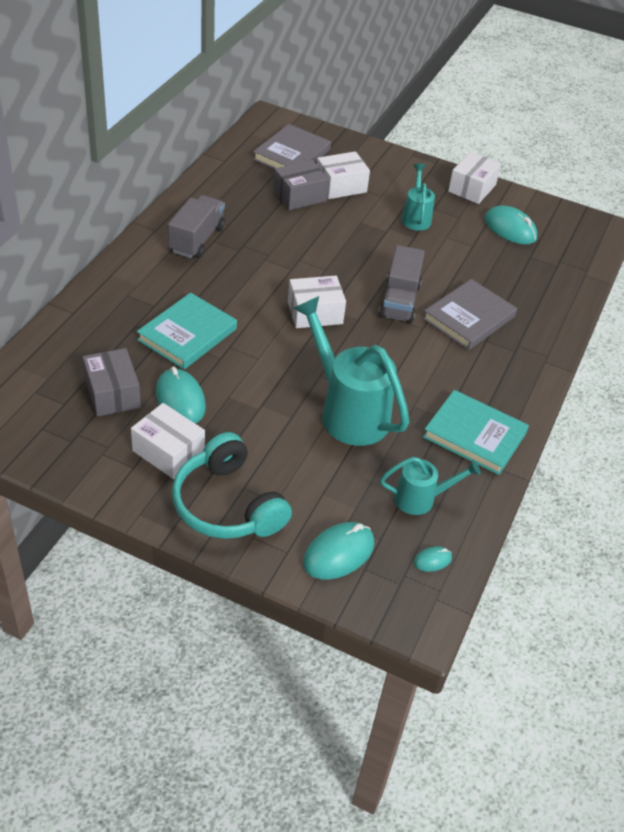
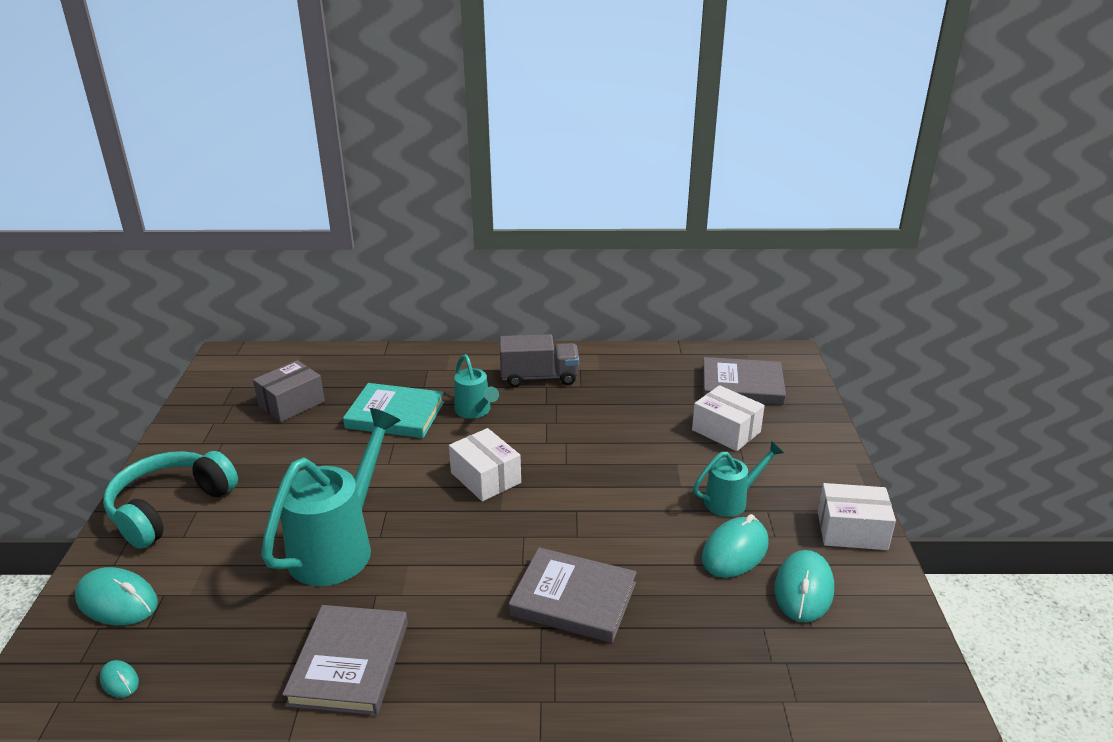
camera: 70 degrees right, 15 degrees down
white box [131,403,205,479] -> none
turquoise mouse [156,367,206,424] -> turquoise mouse moved to [702,514,769,578]
grey box [273,160,329,210] -> none
grey truck [379,245,425,323] -> none
turquoise watering can [380,457,481,515] -> turquoise watering can moved to [454,354,499,419]
turquoise book [423,390,529,475] -> grey book [282,605,408,716]

